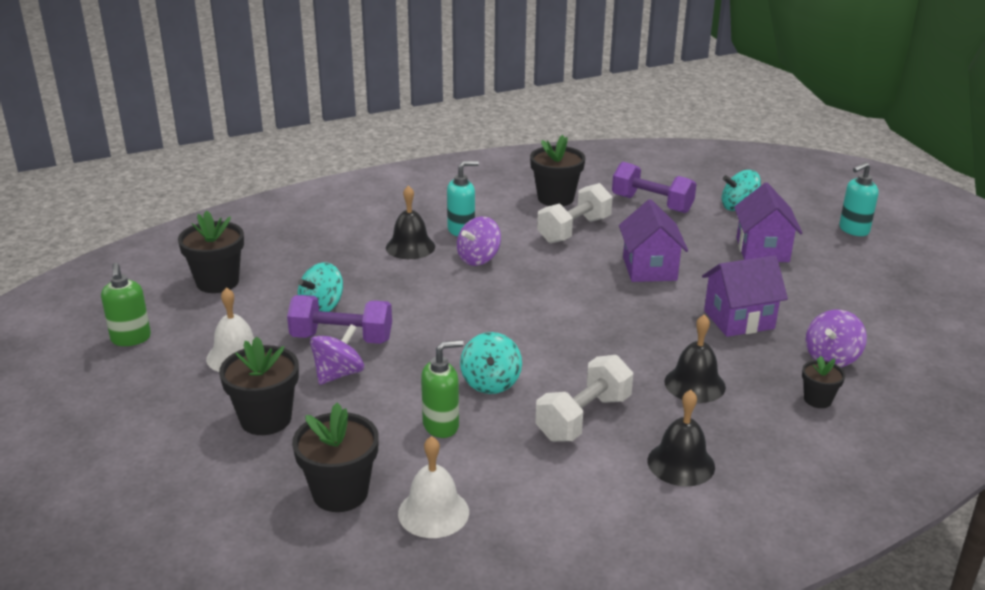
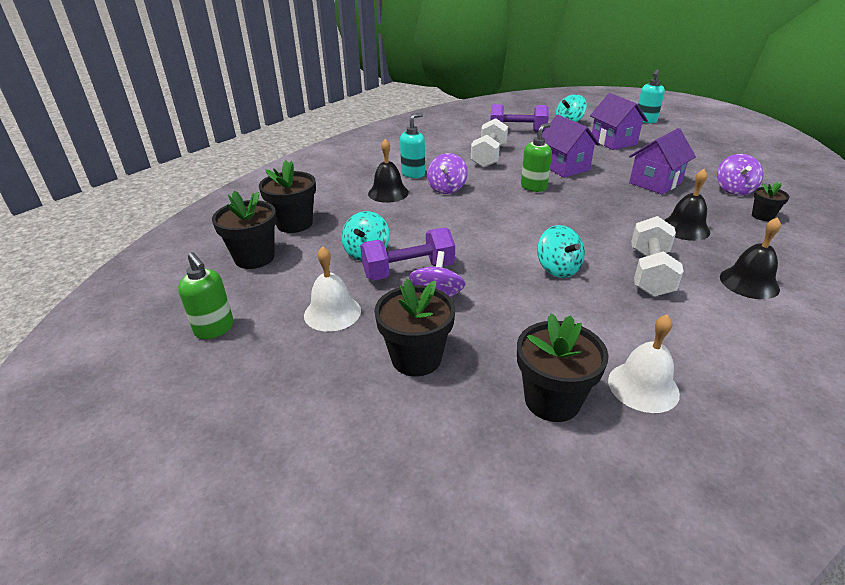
camera: 25 degrees left, 5 degrees up
green soap dispenser [421,340,464,438] -> green soap dispenser moved to [521,123,552,192]
black flower pot [530,135,585,206] -> black flower pot moved to [259,160,316,233]

